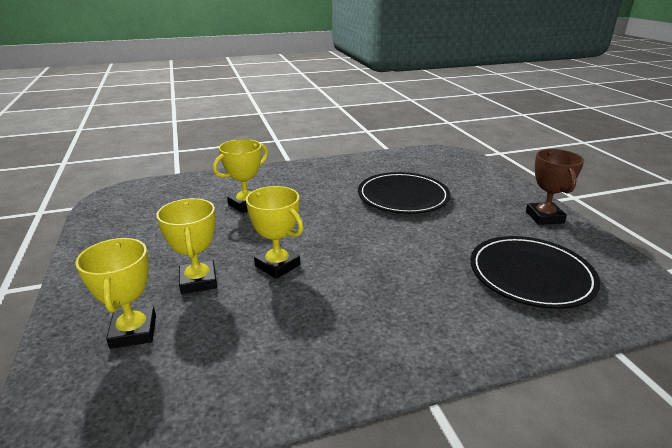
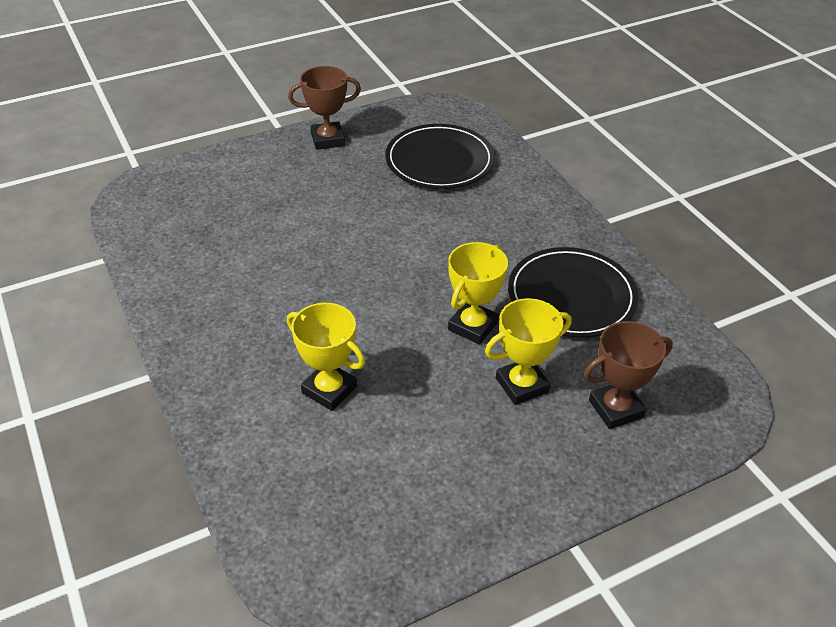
camera: 100 degrees left, 15 degrees up
yellow trophy [75,238,156,349] -> brown trophy [584,321,673,429]
black plate [358,172,450,214] -> black plate moved to [508,247,638,338]

